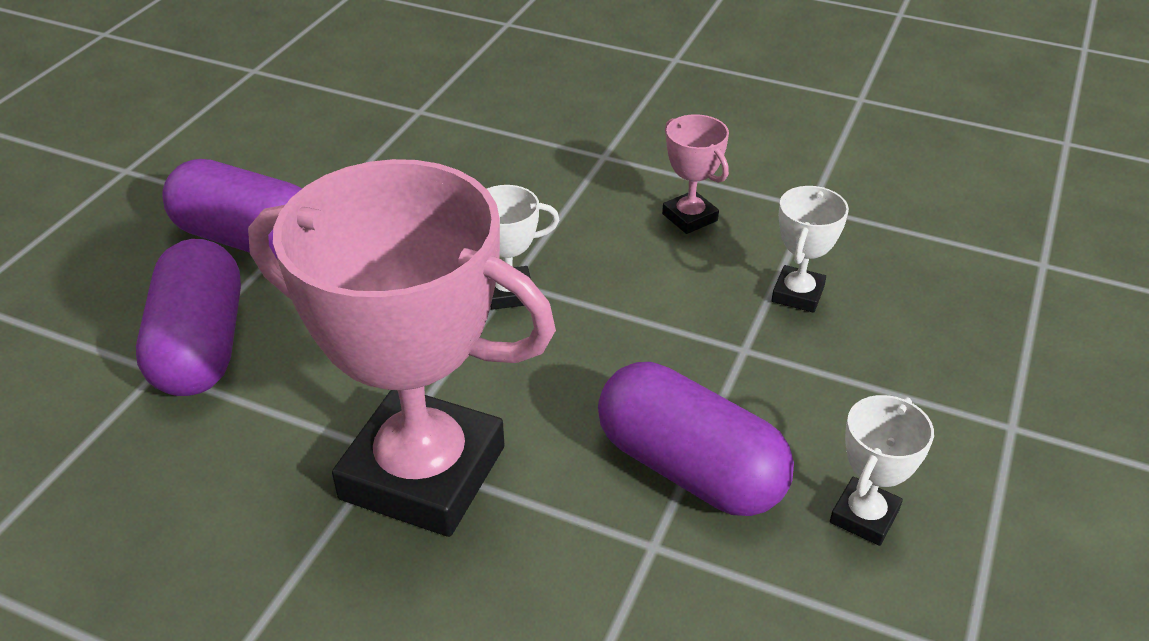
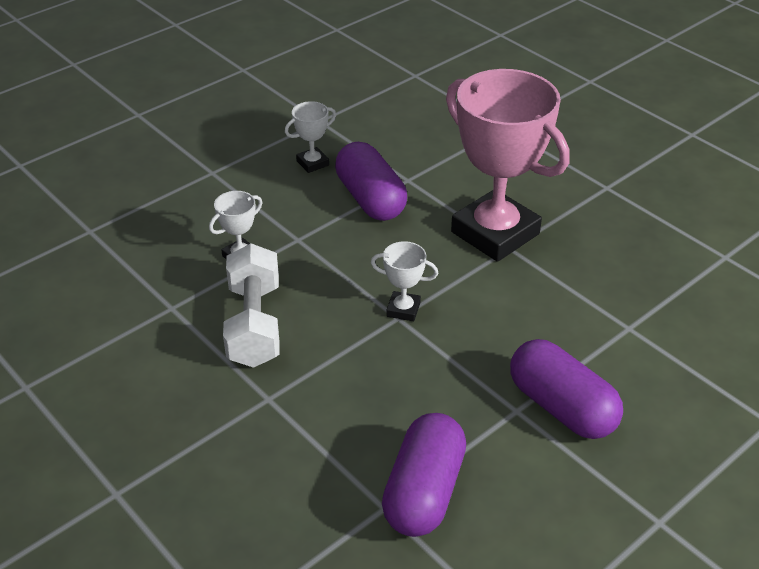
camera: 155 degrees left, 0 degrees up
purple capsule [136,239,241,396] -> purple capsule moved to [382,413,466,537]
pink trophy [662,114,729,234] -> white dumbbell [223,243,280,368]

